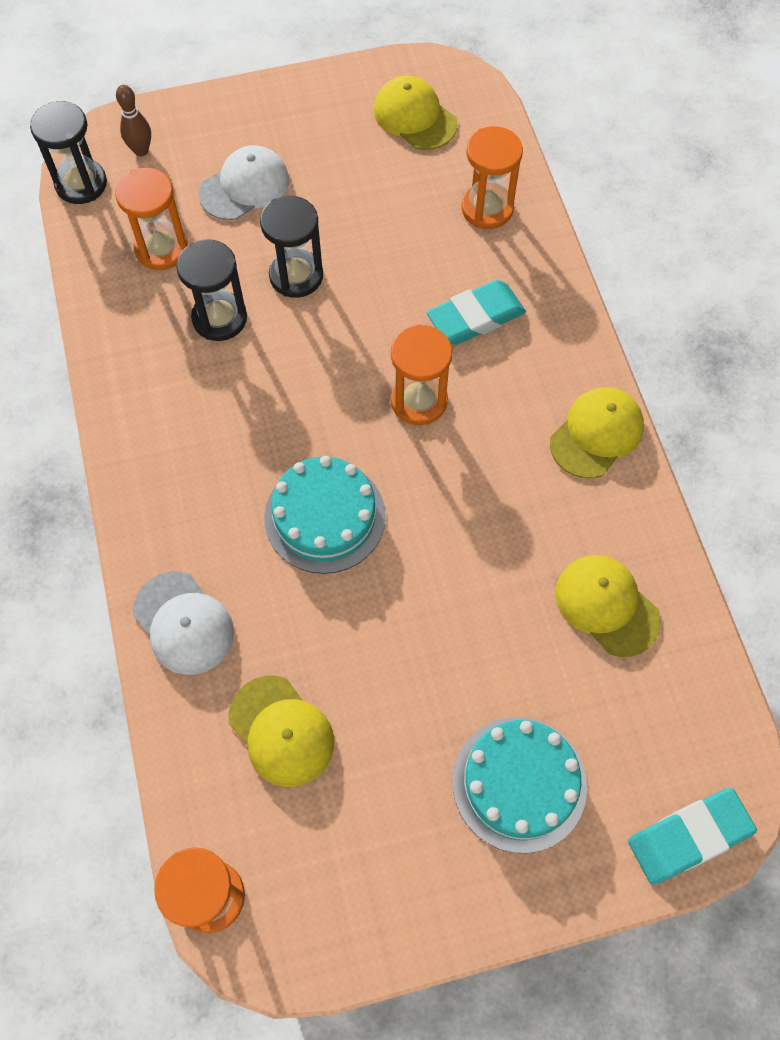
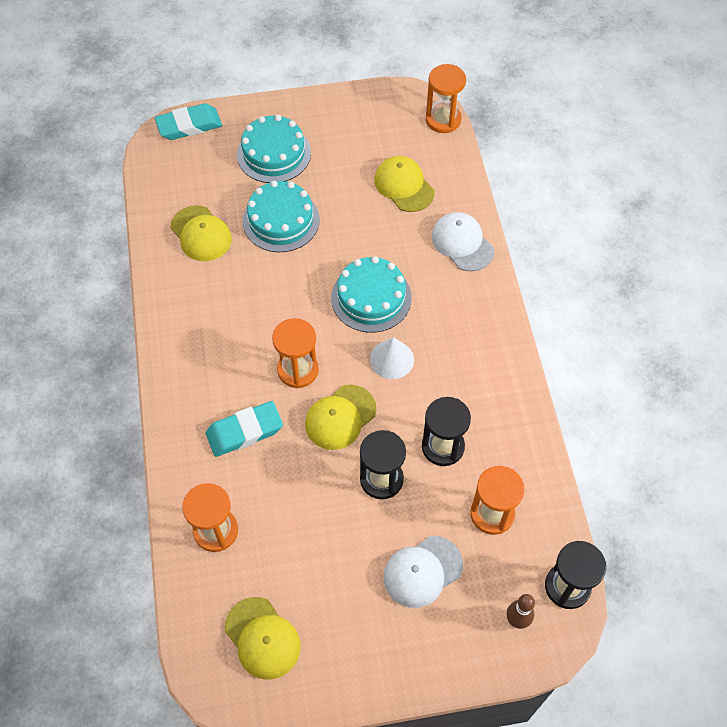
camera: 175 degrees left, 5 degrees down
yellow cap [550,387,644,479] -> yellow cap moved to [305,385,376,450]
none -> turquoise cake [243,181,320,252]
none -> white cone [370,337,414,379]

